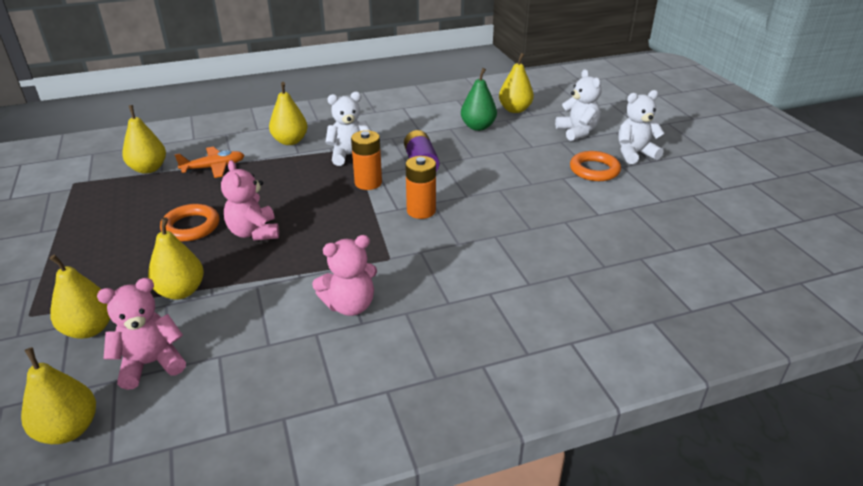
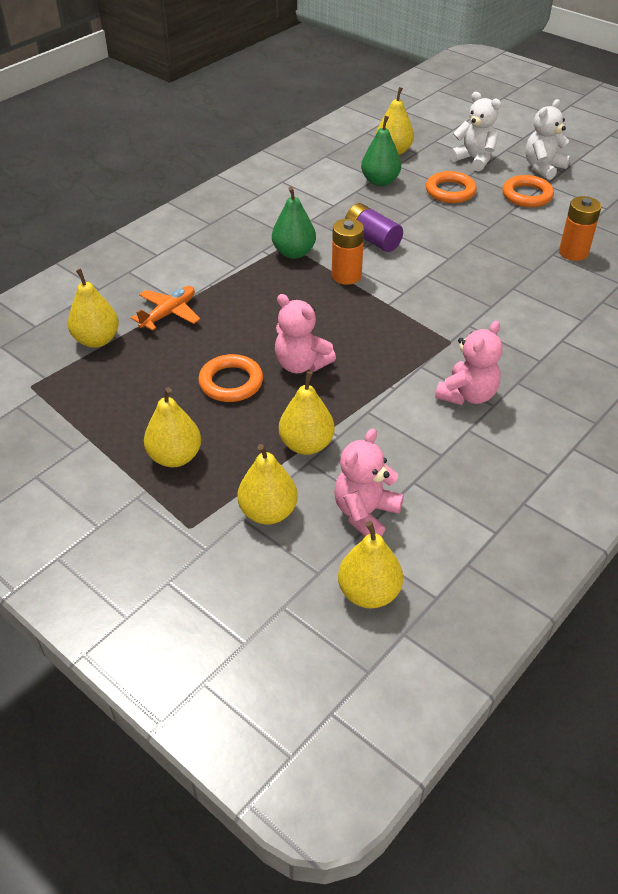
camera: 30 degrees left, 10 degrees up
yellow pear [269,82,308,145] -> yellow pear moved to [144,387,201,467]
white teddy bear [325,92,371,166] -> green pear [272,186,316,259]
orange battery [405,156,436,219] -> orange battery moved to [559,196,602,261]
none -> orange ring [426,171,477,203]

